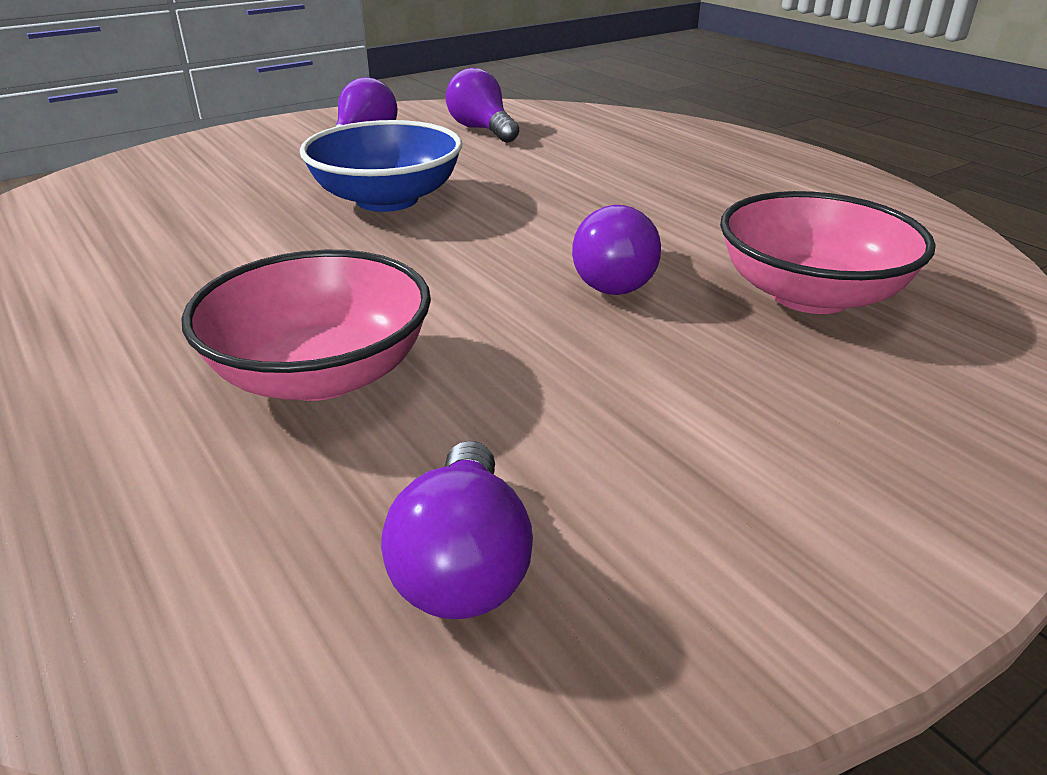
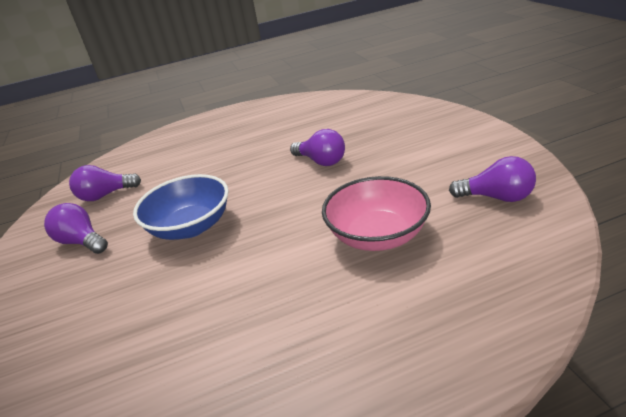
camera: 70 degrees left, 0 degrees up
pink bowl [720,191,936,314] -> none

